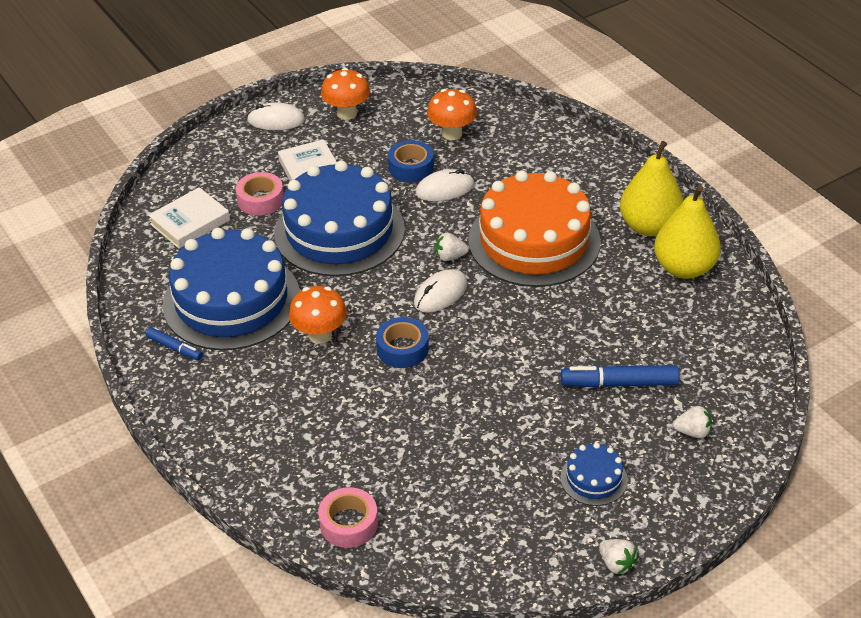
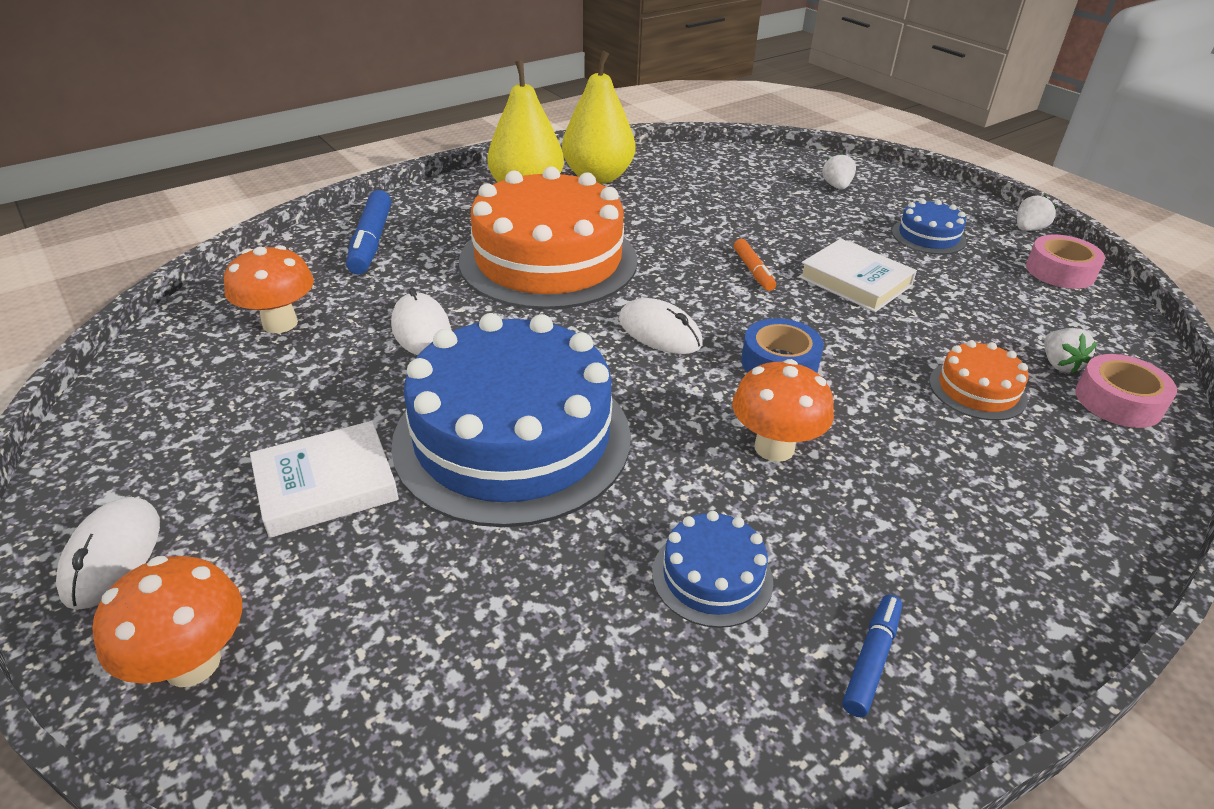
camera: 95 degrees left, 5 degrees down
white book [148,187,230,249] -> white book moved to [799,239,917,312]
blue cake [163,228,300,351] -> blue cake [652,511,773,628], size x0.43
pink tape [236,172,284,216] -> pink tape moved to [1026,235,1105,289]
orange mushroom [321,68,370,120] -> orange mushroom moved to [93,556,242,687]
blue tape [388,140,434,182] -> none
white strawberry [435,233,469,261] -> white strawberry moved to [1044,328,1097,374]
blue marker [561,365,679,388] -> blue marker moved to [346,190,391,275]
none -> orange marker [734,239,776,291]
none -> orange cake [929,340,1028,421]

